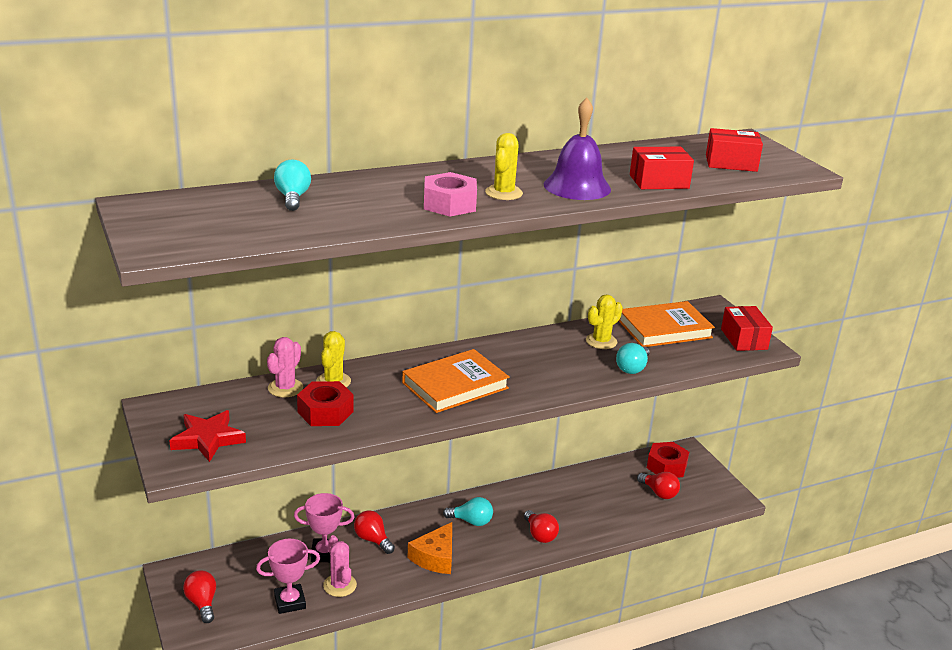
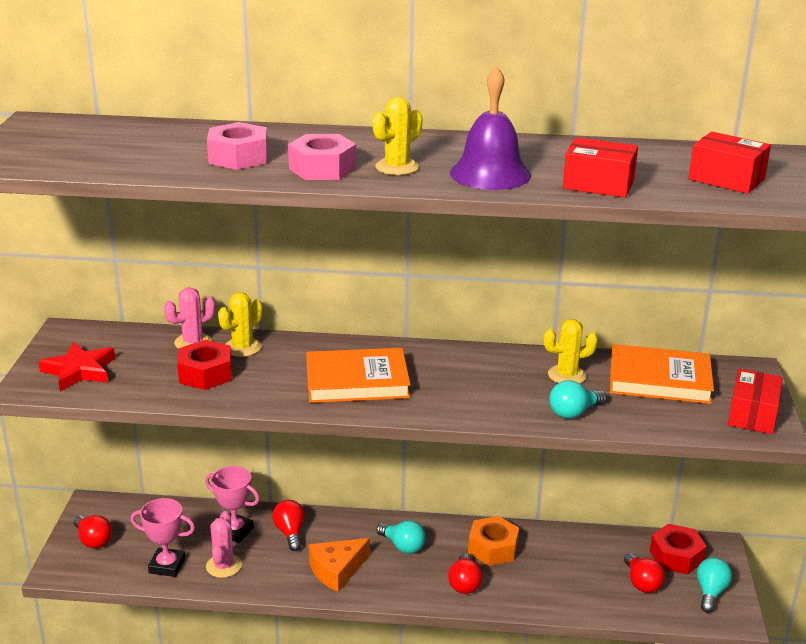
camera: 30 degrees right, 0 degrees up
red light bulb [183,570,216,623] -> red light bulb turned 135 degrees clockwise [74,515,112,548]
turquoise light bulb [274,159,311,211] -> turquoise light bulb moved to [697,557,732,613]
none -> pink nut [207,122,268,170]
none -> orange nut [468,516,519,566]

